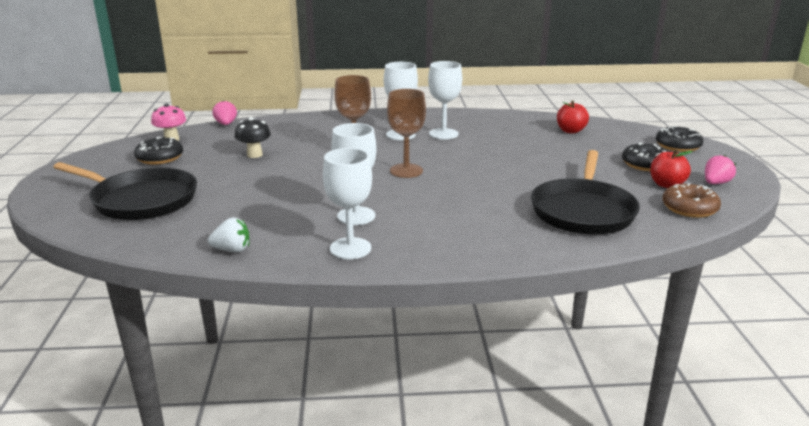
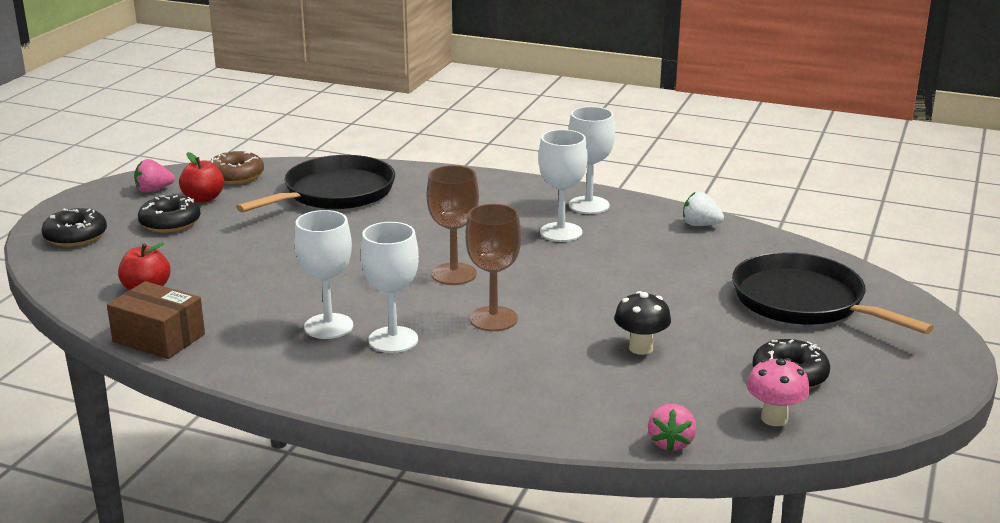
camera: 155 degrees left, 0 degrees up
none -> brown box [107,281,205,359]

